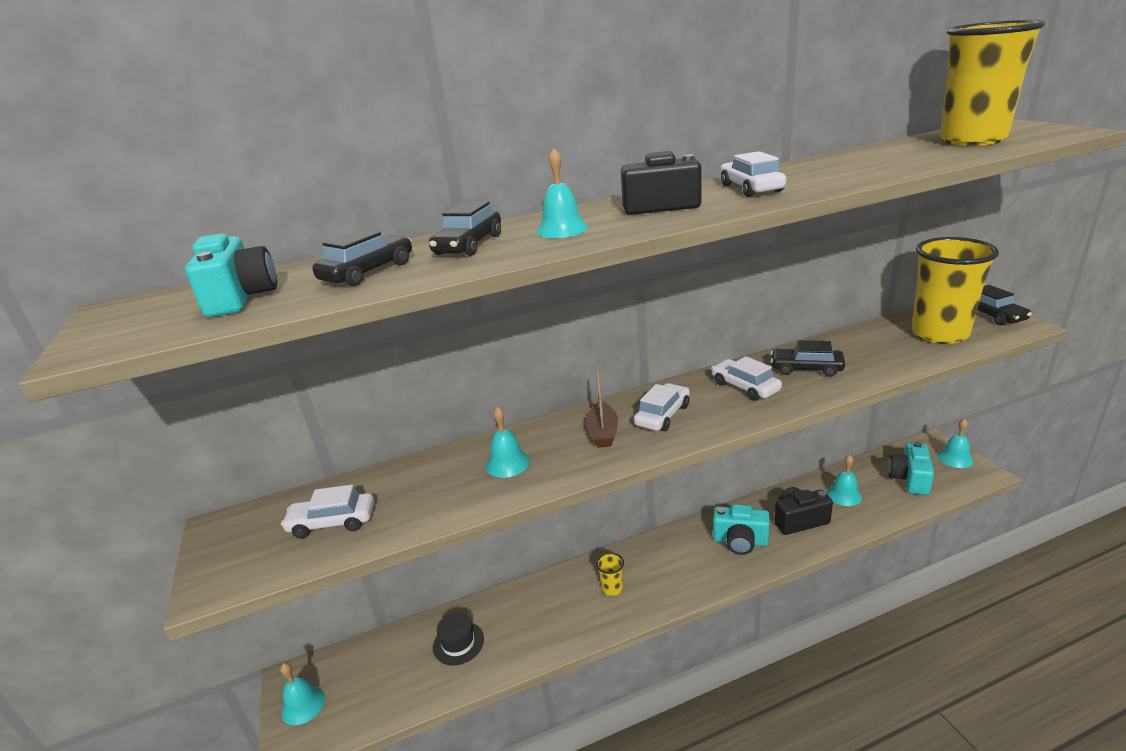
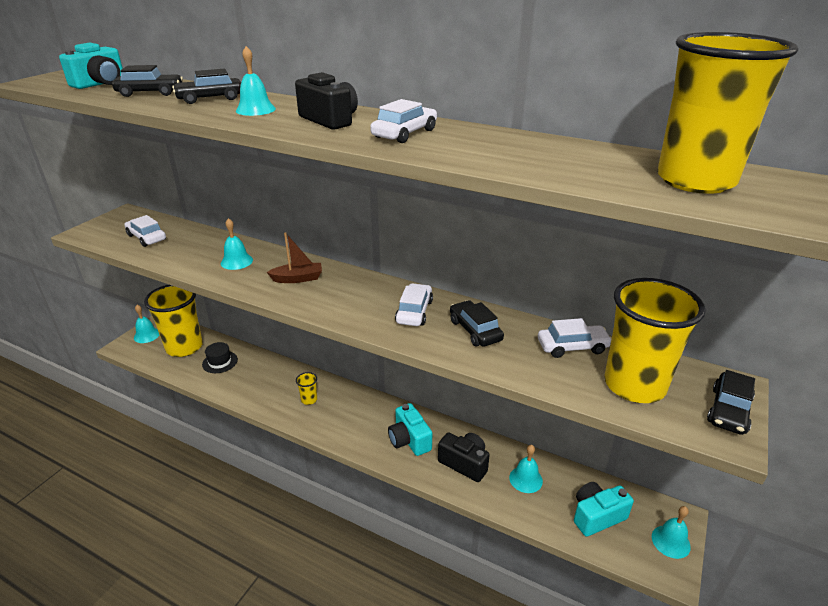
camera: 45 degrees right, 5 degrees up
brown boat [586,370,618,448] -> brown boat turned 150 degrees counterclockwise [267,232,322,283]
white car [634,383,690,431] -> white car moved to [538,318,612,358]
none -> yellow cup [144,285,203,357]

